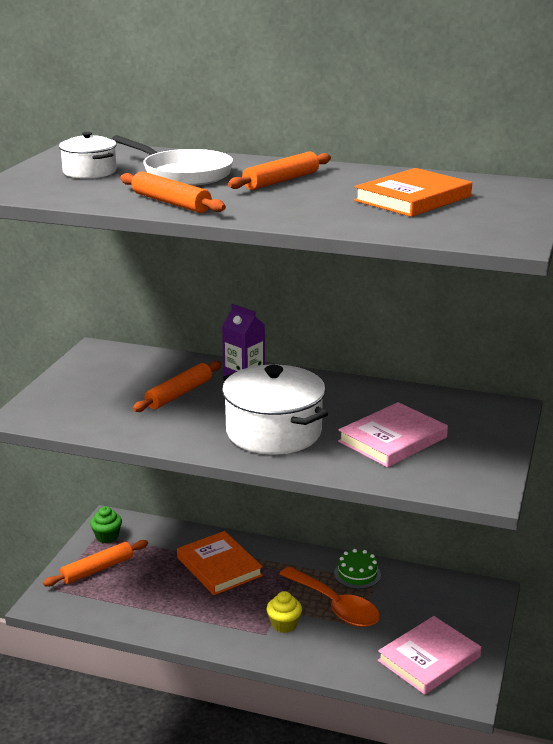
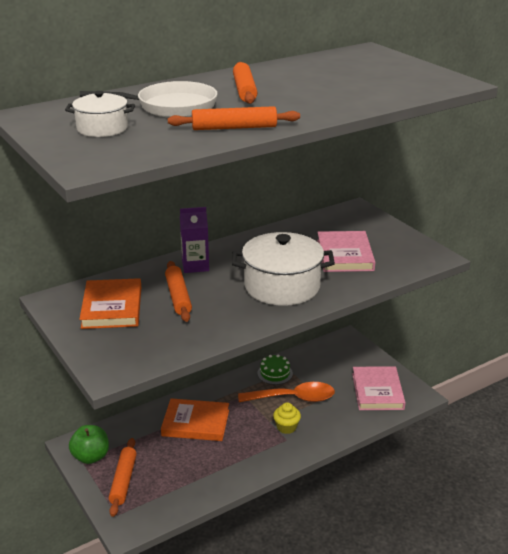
camera: 50 degrees left, 5 degrees up
green cupcake [90,506,122,543] -> green apple [69,425,109,464]
orange book [354,168,472,217] -> orange book moved to [79,278,141,329]

